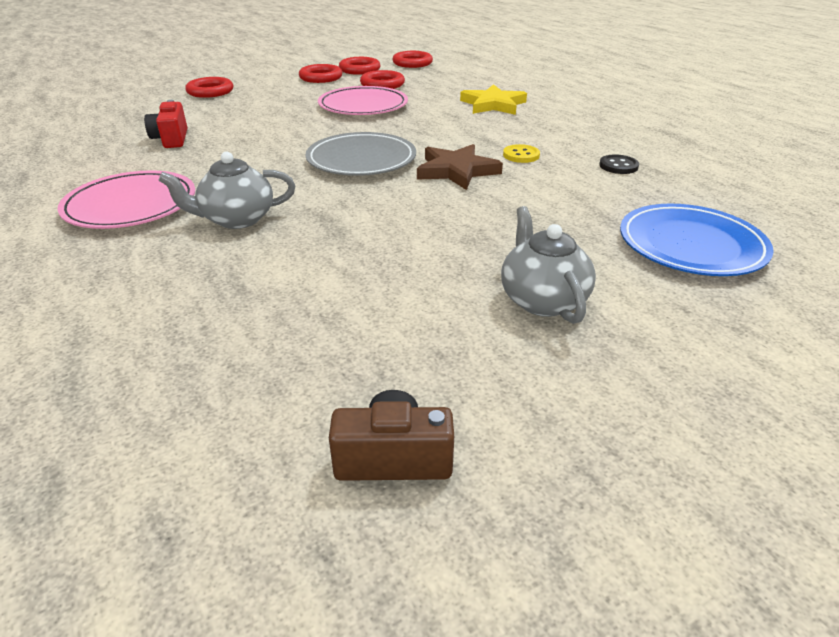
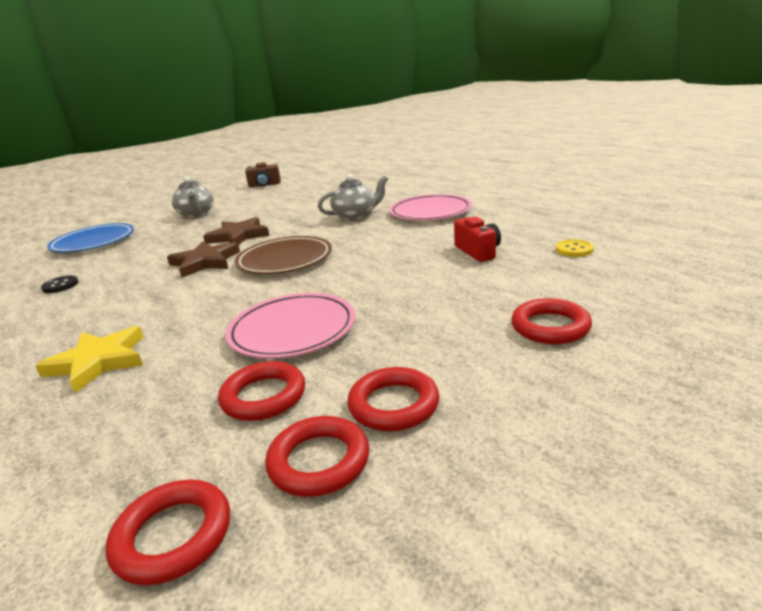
camera: 175 degrees right, 10 degrees down
grey plate [305,132,416,176] -> brown plate [235,236,332,274]
yellow button [503,144,540,163] -> yellow button moved to [556,239,594,257]
none -> brown star [203,217,269,245]

